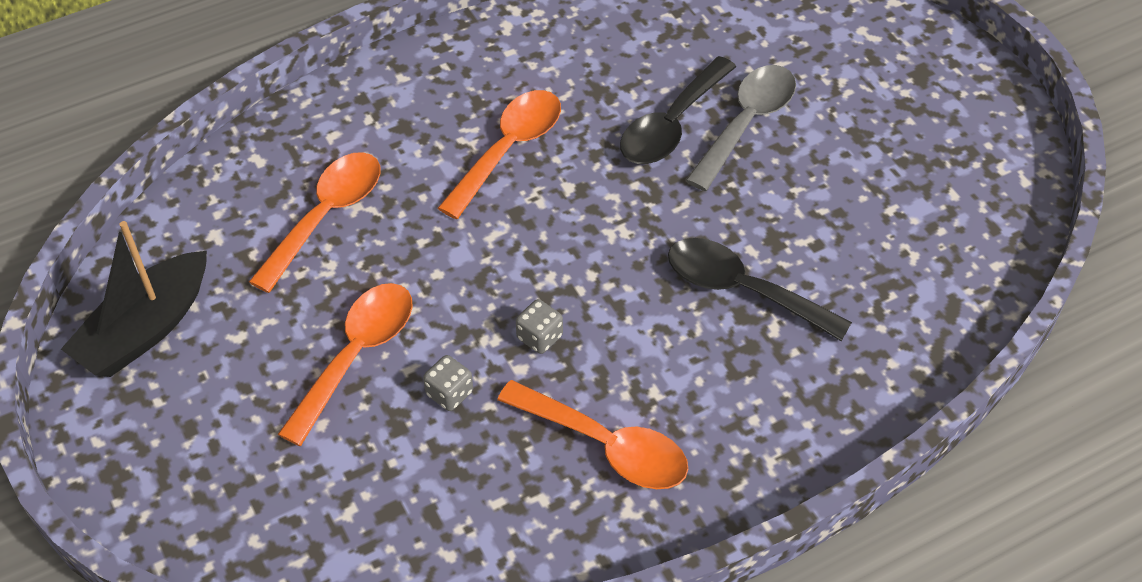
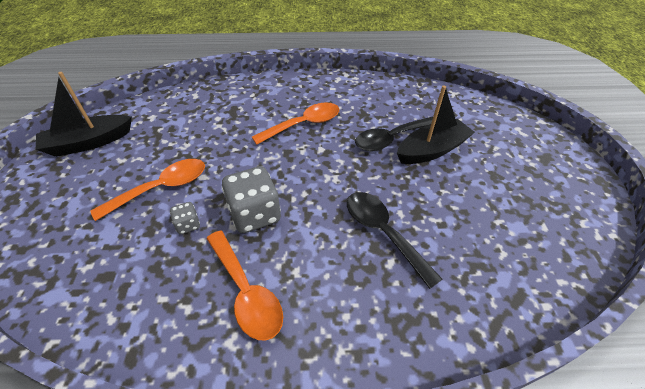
camera: 25 degrees right, 5 degrees down
orange spoon [249,152,380,293] -> none
grey dice [516,299,563,354] -> grey dice [222,166,281,233], size x2.06
grey spoon [685,65,796,191] -> black boat [397,85,475,164]

